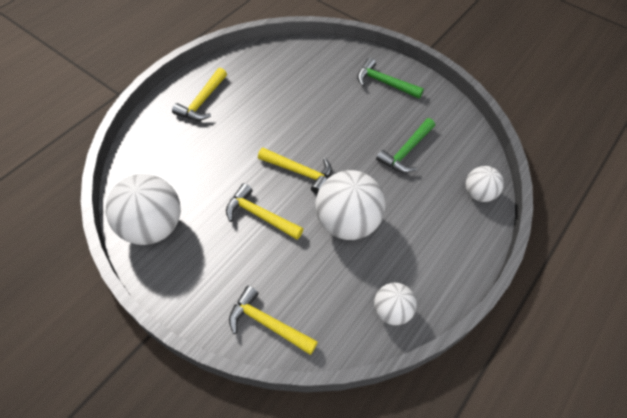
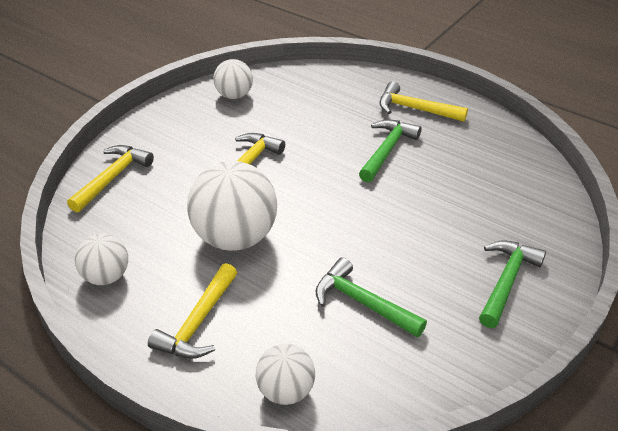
camera: 90 degrees right, 15 degrees down
white ball [106,174,181,245] -> white ball [214,59,253,99], size x0.56
yellow hammer [258,148,332,194] -> yellow hammer moved to [148,263,237,359]
none -> green hammer [359,120,422,182]

